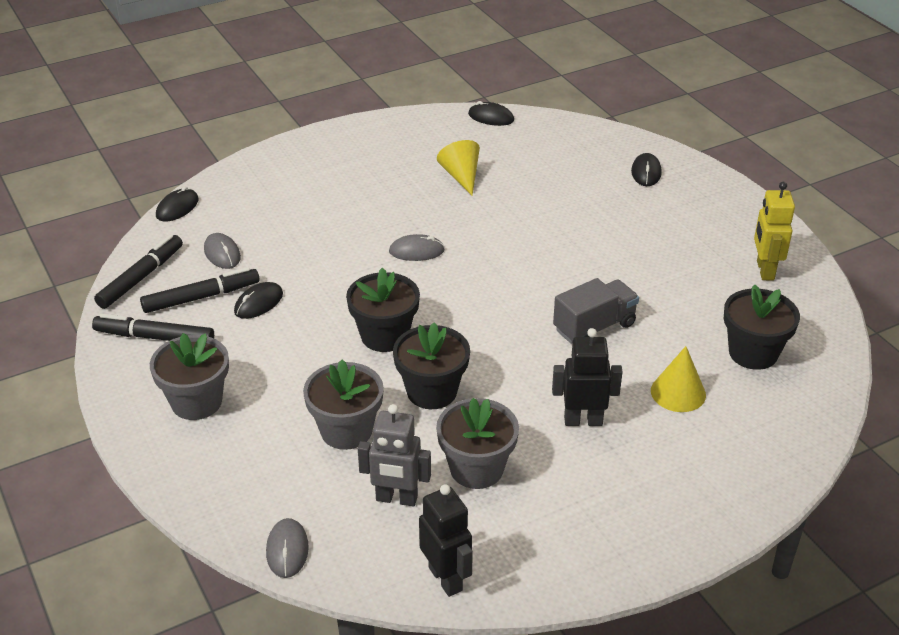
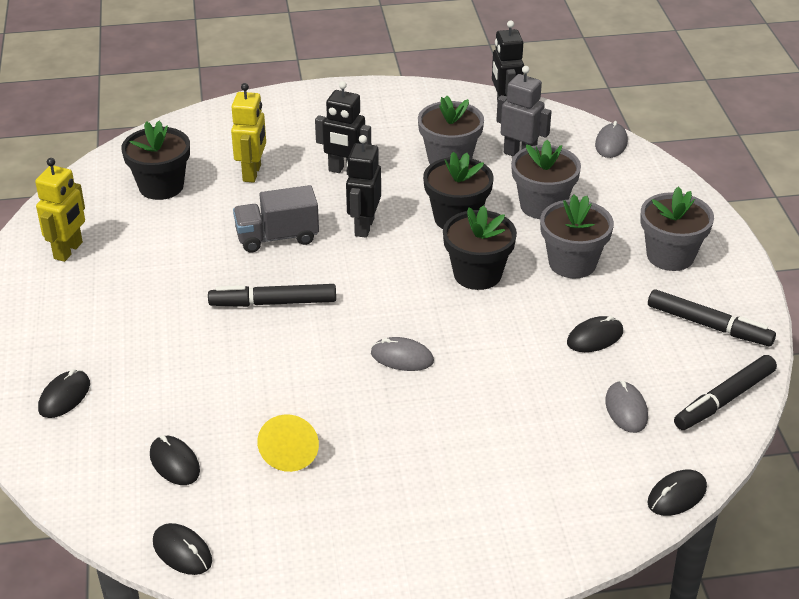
camera: 160 degrees left, 0 degrees up
black marker [140,267,259,313] -> black marker moved to [208,284,336,307]
yellow cone [651,346,706,412] -> yellow robot [231,83,266,183]
none -> black mouse [150,435,200,485]
none -> black robot [346,135,381,238]
none -> grey flower pot [540,195,614,279]

